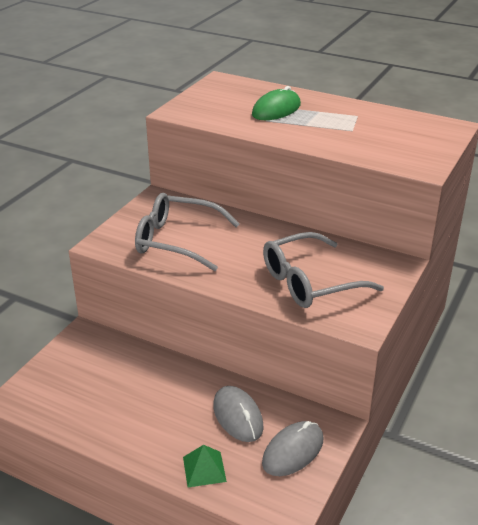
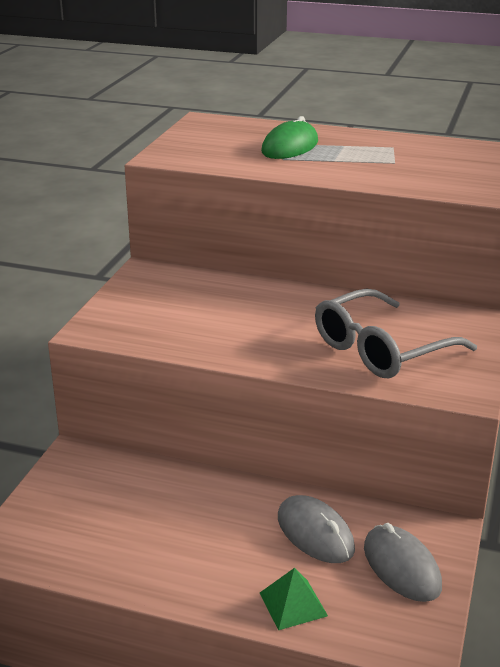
camera: 10 degrees left, 5 degrees down
grey glasses [135,193,239,271] -> none
grey mouse [262,421,323,476] -> grey mouse turned 60 degrees counterclockwise [364,523,442,602]

